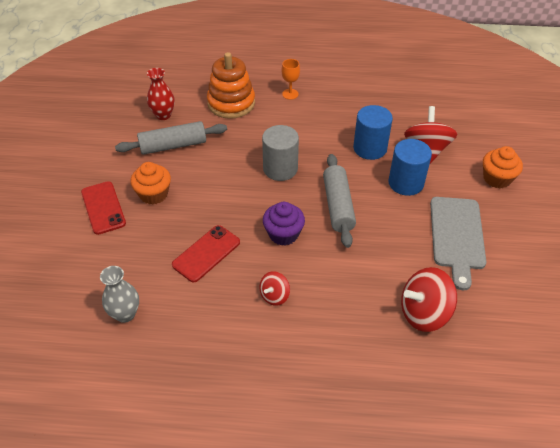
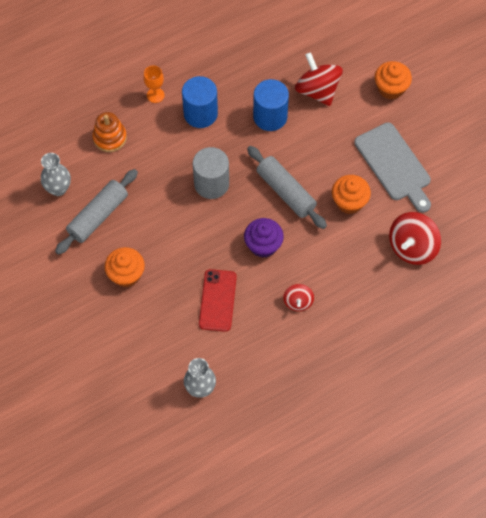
camera: 35 degrees left, 15 degrees up
red phone [81,181,126,235] -> none
red vase [147,68,175,120] -> grey vase [41,153,71,196]
orange stacking toy [207,52,255,119] -> orange stacking toy [92,112,127,152], size x0.64
blue cylinder [388,139,432,196] -> blue cylinder moved to [182,76,218,128]
none -> orange cupcake [332,175,371,214]

